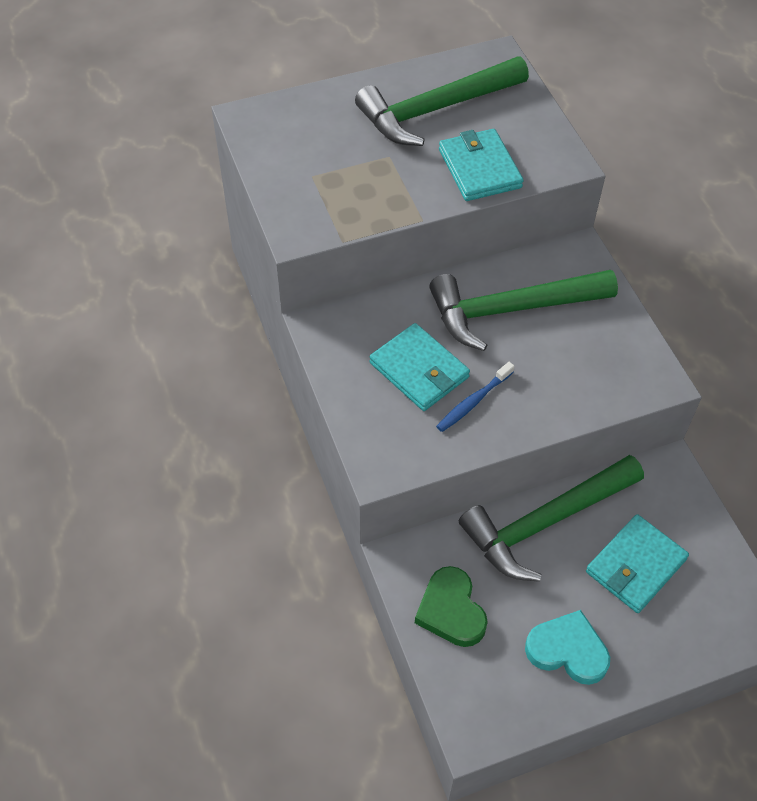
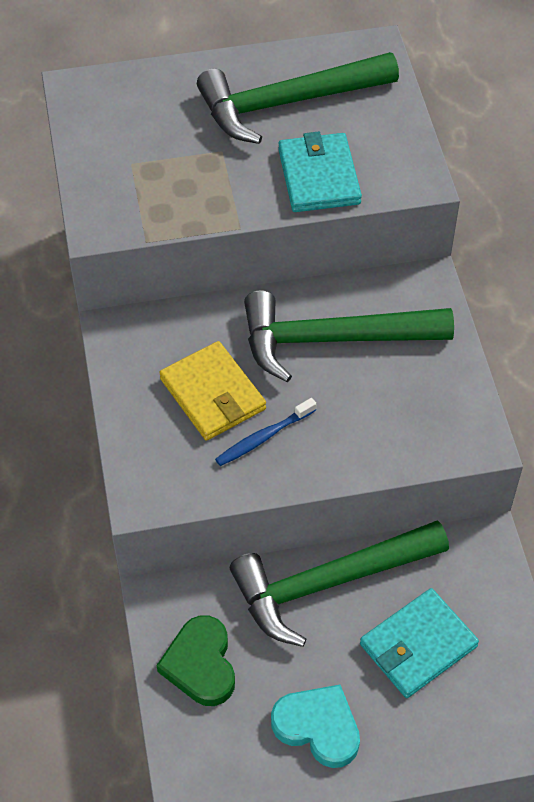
camera: 10 degrees right, 0 degrees up
turquoise wallet [370,323,470,411] -> yellow wallet [159,341,266,441]

